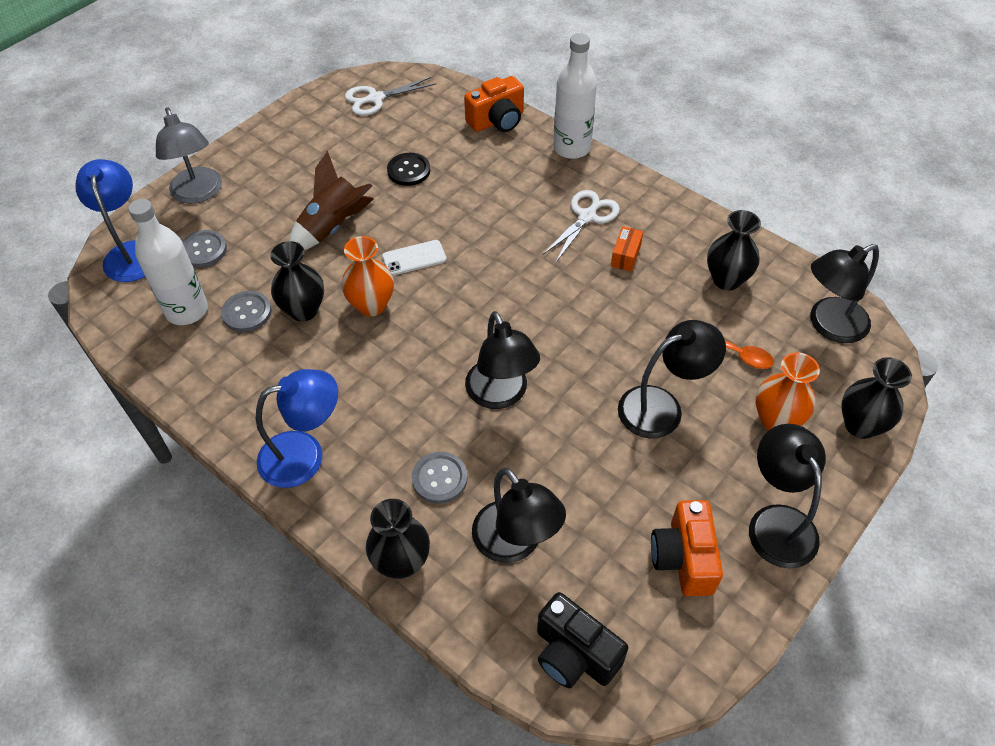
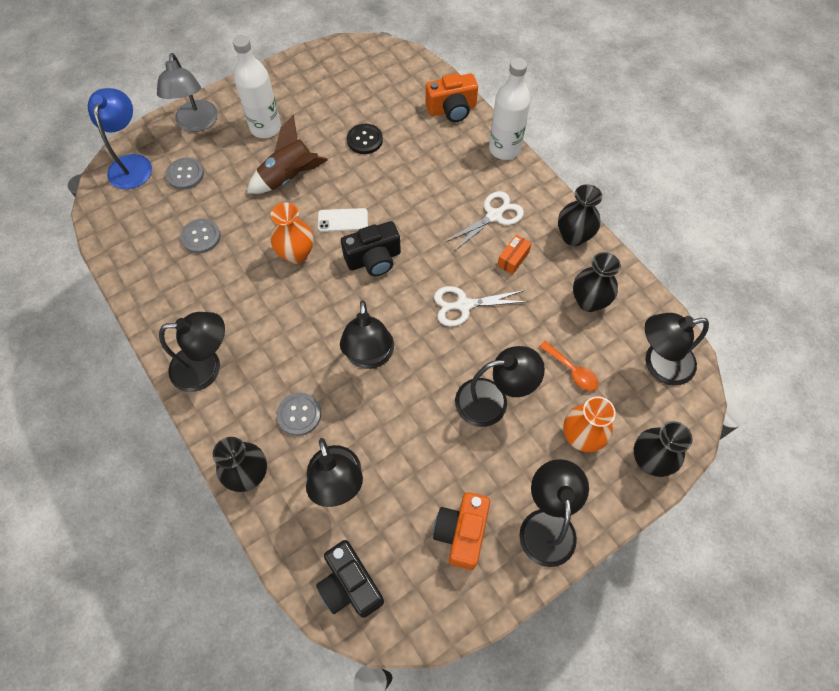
camera: 15 degrees right, 10 degrees up
white bottle [128,199,208,325] -> white bottle moved to [233,35,281,138]
blue lamp [256,369,338,488] -> black lamp [159,312,225,392]
black vase [270,241,324,321] -> black vase moved to [558,184,602,246]
white scissors [345,77,436,116] -> white scissors moved to [434,286,528,327]
none -> black camera [341,221,401,276]

